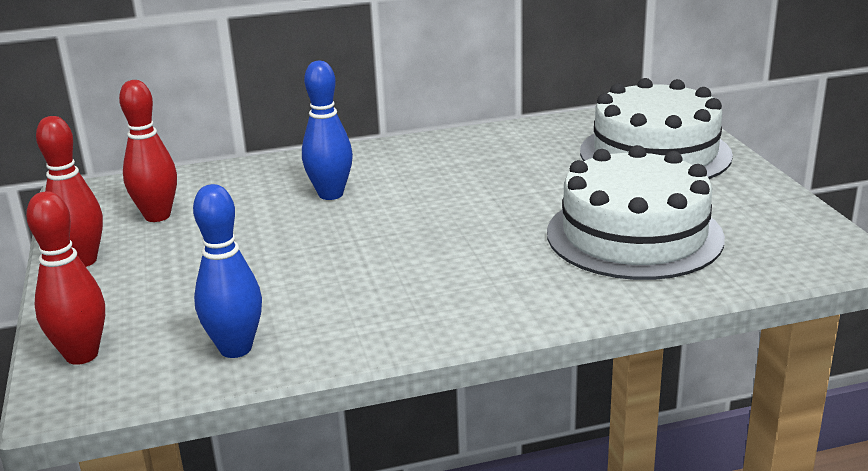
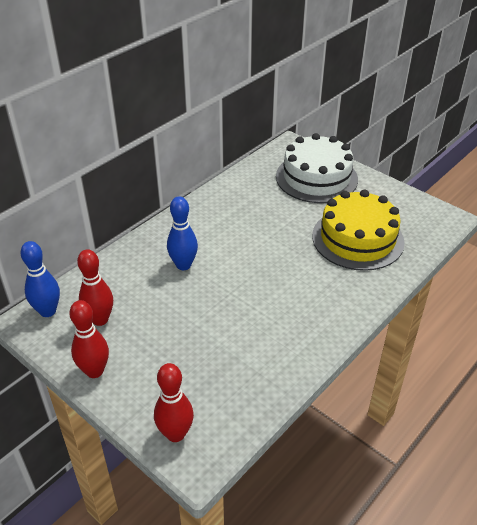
camera: 35 degrees left, 15 degrees up
blue bowling pin [193,184,262,358] -> blue bowling pin moved to [20,241,60,317]
white cake [547,145,725,280] -> yellow cake [312,189,404,271]

